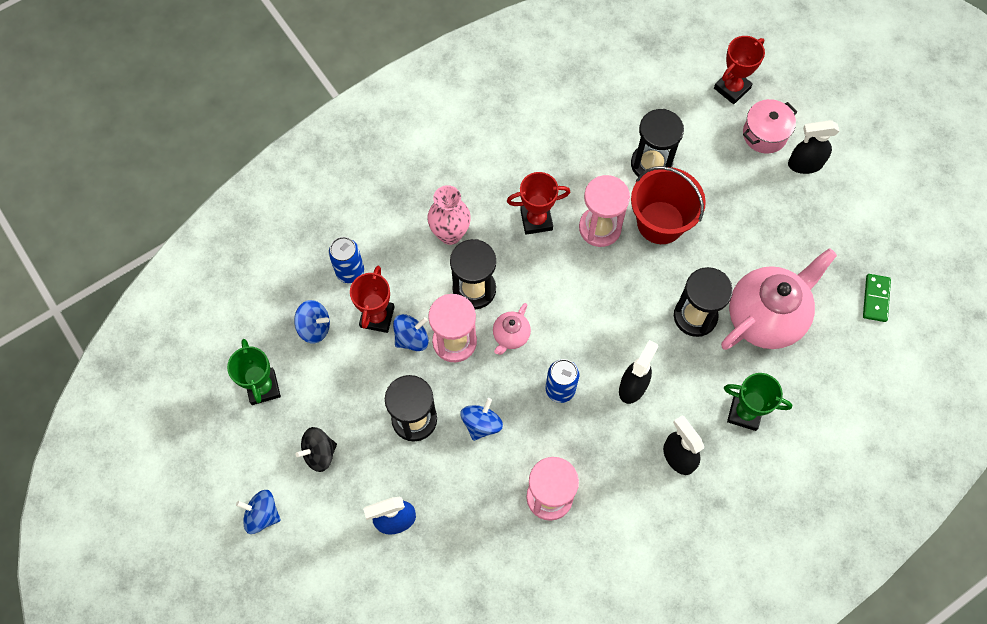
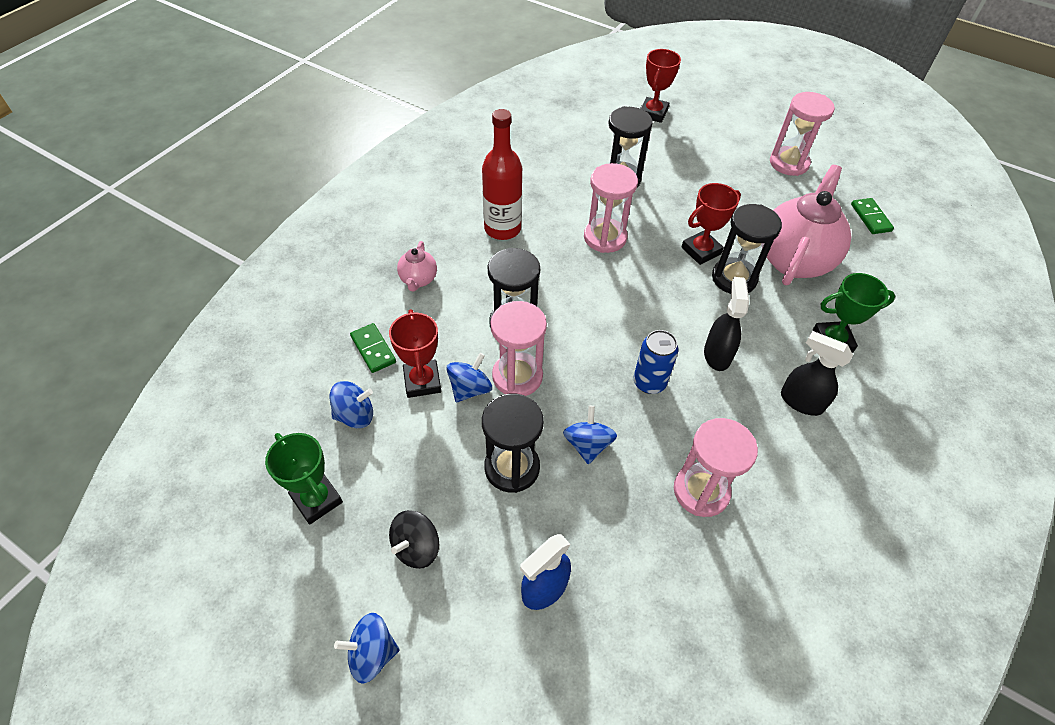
camera: 25 degrees left, 15 degrees down
blue can [328,237,364,283] -> green domino [350,323,396,373]
pink vase [427,185,471,245] -> none
pink teapot [493,303,531,355] -> pink teapot moved to [397,241,437,291]
red trophy [507,172,570,235] -> red trophy moved to [681,183,741,265]
red bucket [631,166,706,244] -> none
pink pot [743,99,797,154] -> none
black spray bottle [788,120,840,174] -> none
none -> red bottle [482,109,522,240]
none -> pink hourglass [770,92,835,176]

